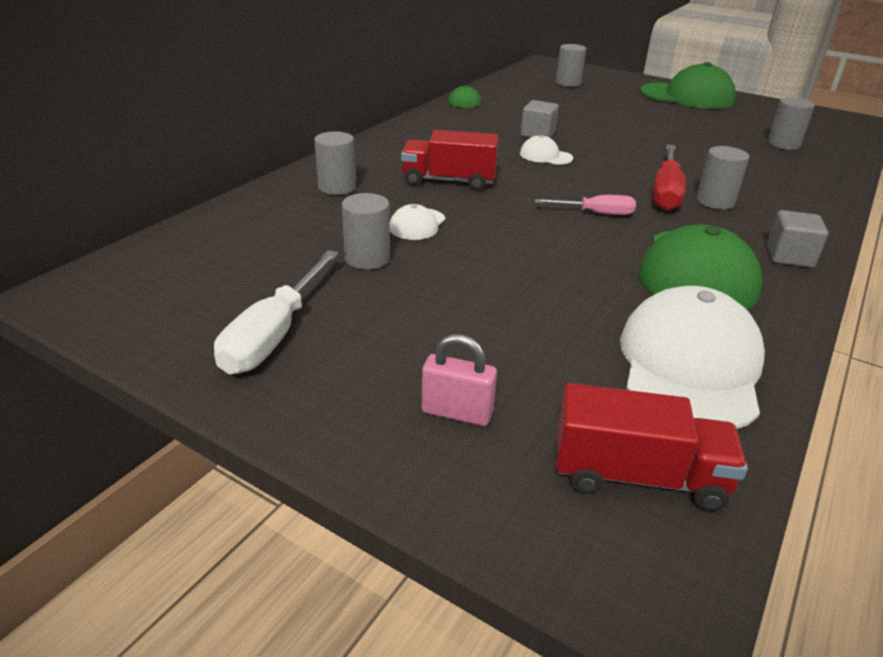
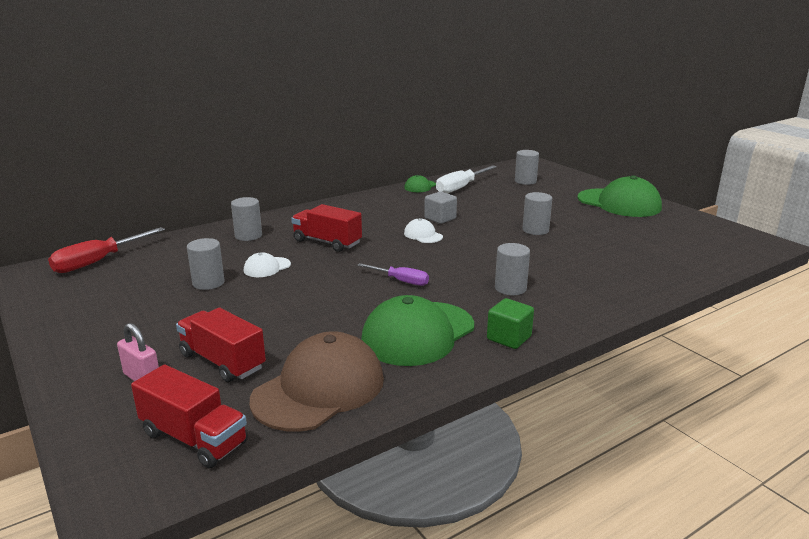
camera: 25 degrees right, 10 degrees down
white screwdriver [214,250,339,374] -> white screwdriver moved to [436,165,497,193]
pink screwdriver [535,195,636,215] -> purple screwdriver [357,263,429,286]
white cap [620,286,765,429] -> brown cap [250,331,384,432]
red screwdriver [652,144,686,211] -> red screwdriver moved to [48,227,165,273]
grey cylinder [767,97,815,150] -> grey cylinder moved to [522,192,552,235]
grey cube [767,210,829,268] -> green cube [487,298,534,349]
none -> red truck [176,308,266,382]

